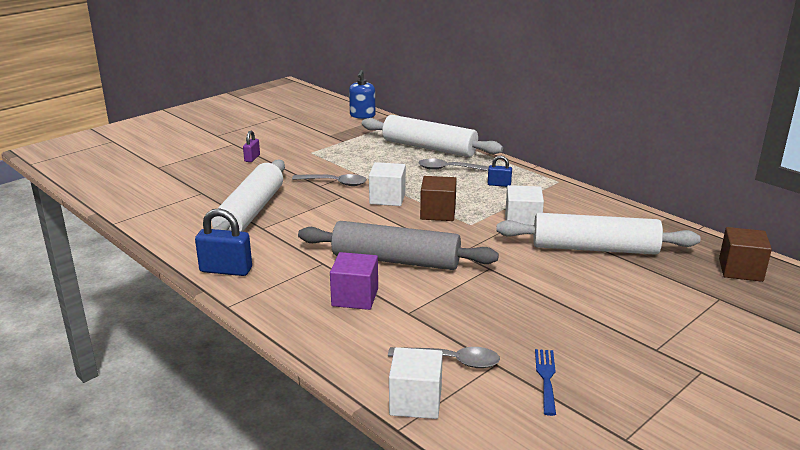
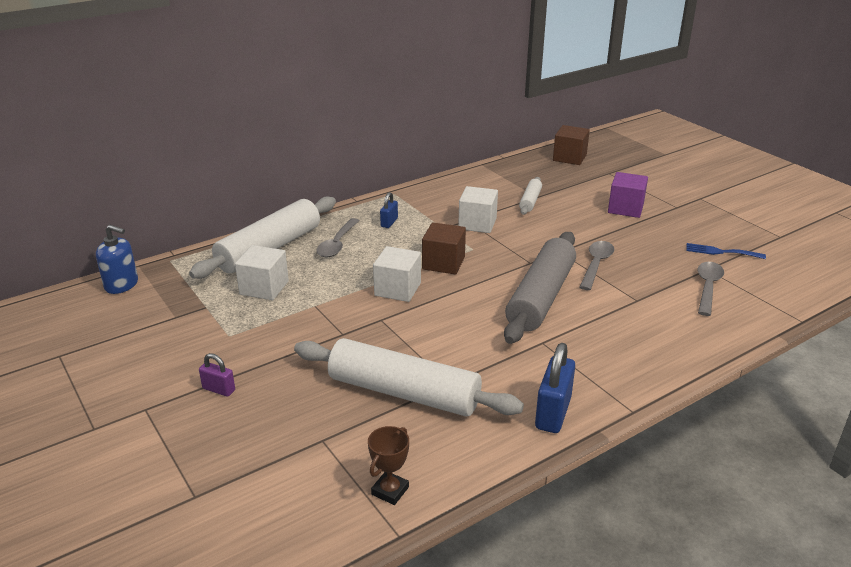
camera: 80 degrees left, 5 degrees up
grey spoon [292,174,367,186] -> grey spoon moved to [580,241,614,290]
purple cube [330,252,378,310] -> purple cube moved to [608,172,648,218]
white cube [389,347,443,419] -> white cube moved to [235,245,289,300]
white rolling pin [496,213,701,255] -> white rolling pin [519,177,542,215], size x0.47
none -> brown trophy [368,426,409,505]

